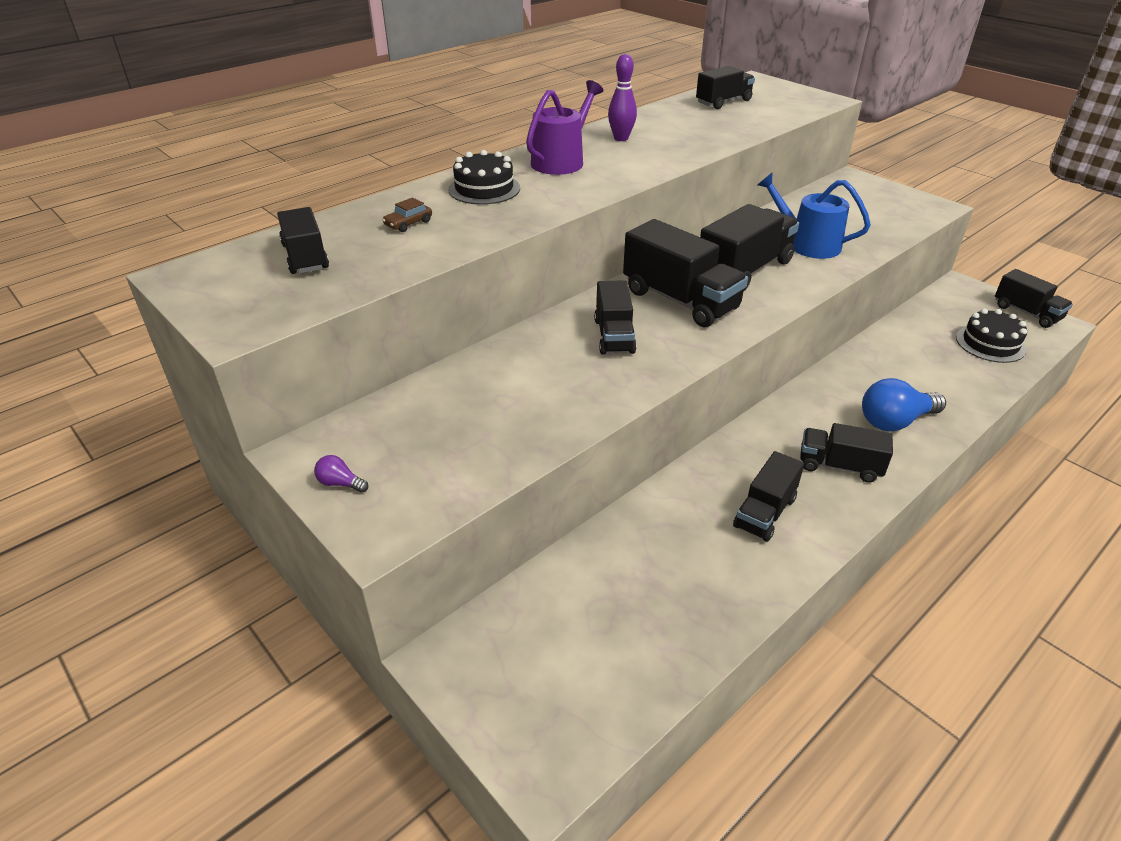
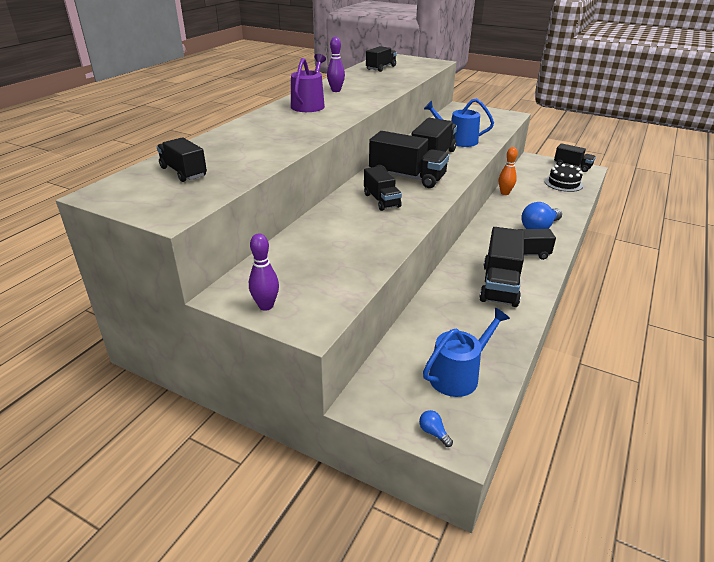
camera: 20 degrees left, 5 degrees down
purple light bulb [314,455,368,493] -> purple bowling pin [249,233,279,311]
brown car [382,197,432,232] -> none
black cake [448,150,520,205] -> none
black truck [733,451,804,542] -> black truck [479,227,524,307], size x1.60
none -> blue light bulb [419,410,453,447]
none -> blue watering can [423,308,510,397]
none -> orange bowling pin [499,147,518,195]

